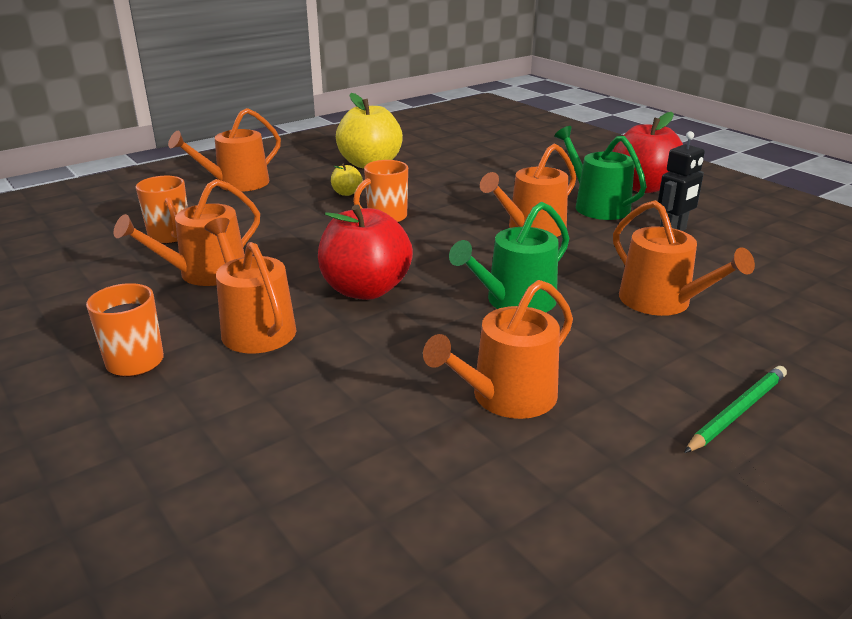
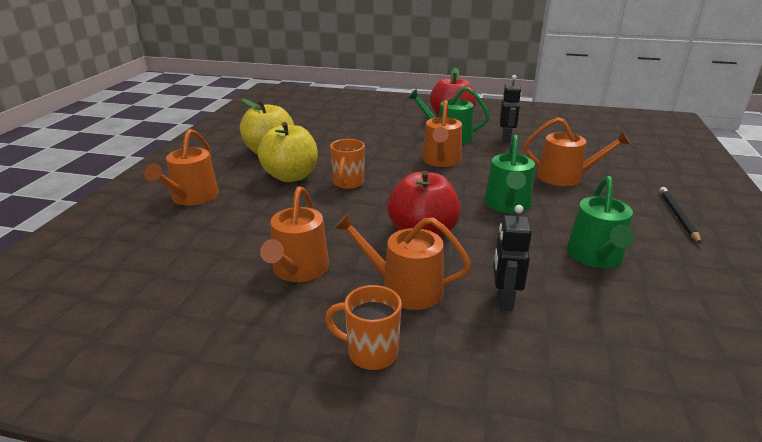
camera: 40 degrees left, 0 degrees up
orange mug [136,176,188,244] -> none
yellow apple [331,163,362,196] -> yellow apple [258,122,318,182], size x2.27
orange watering can [423,280,573,419] -> green watering can [567,176,635,268]
green pencil [684,366,787,453] -> black pencil [659,187,701,244]
none -> black robot [493,205,532,311]

